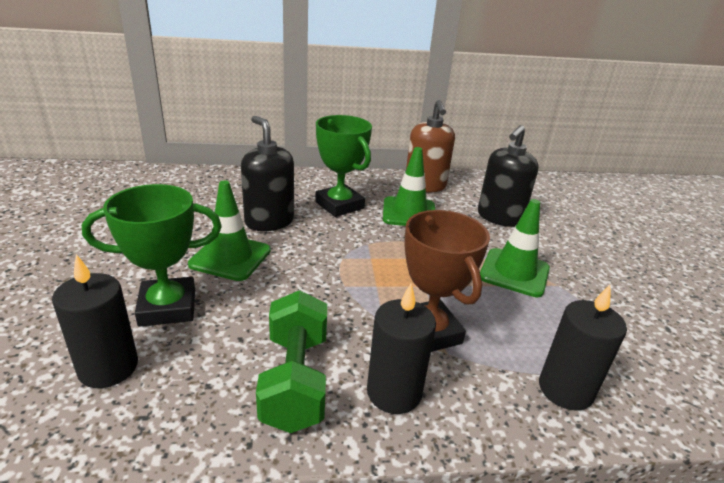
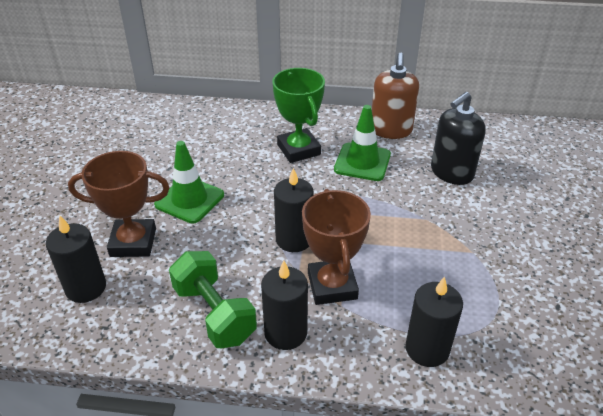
camera: 15 degrees right, 10 degrees up
green trophy [82,184,222,327] -> brown trophy [68,151,170,257]
black soap dispenser [241,116,294,231] -> none
green dumbbell [256,290,327,433] -> green dumbbell turned 45 degrees counterclockwise [169,251,257,348]
green traffic cone [480,199,550,298] -> none
none -> black candle [274,168,314,252]

